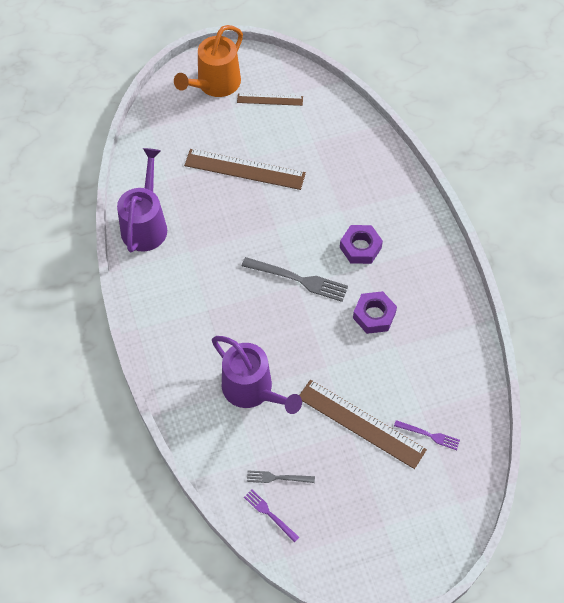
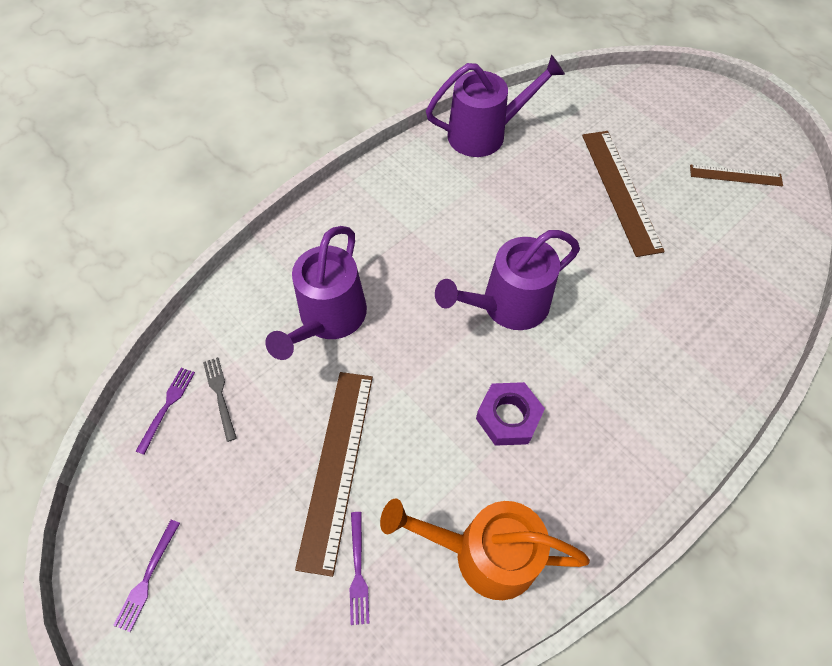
camera: 65 degrees right, 0 degrees up
orange watering can [174,25,243,97] -> orange watering can moved to [380,498,590,600]
brown ruler [237,93,303,106] -> brown ruler turned 60 degrees counterclockwise [690,165,783,186]
grey fork [242,257,348,302] -> purple watering can [435,230,580,330]
purple nut [340,225,383,264] -> none
none -> purple fork [113,520,180,632]

